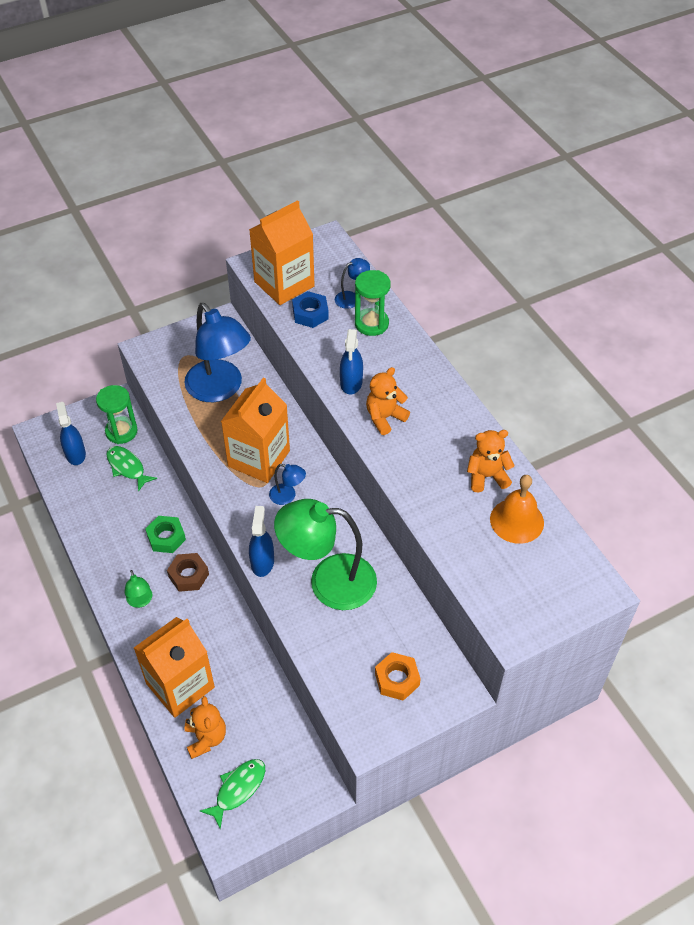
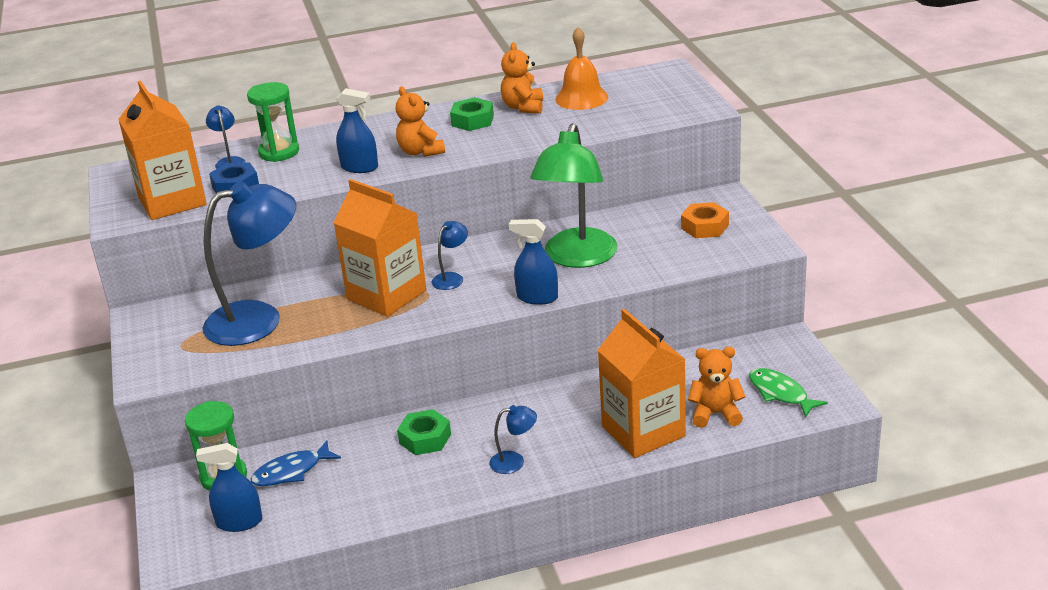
camera: 75 degrees left, 20 degrees down
green fish [106,446,157,492] -> blue fish [251,440,341,486]
green lamp [124,570,152,608] -> blue lamp [489,405,537,474]
brown nut [167,553,209,592] -> none
none -> green nut [450,97,494,131]

